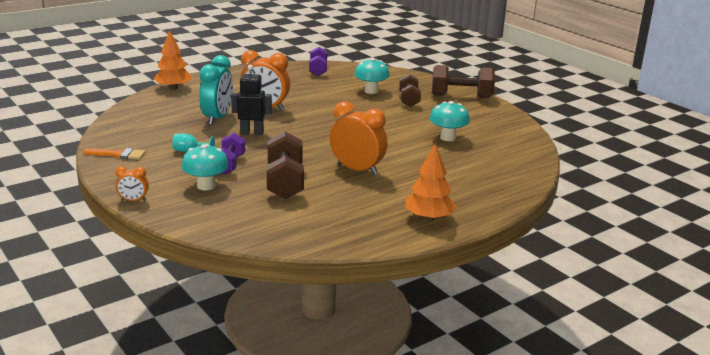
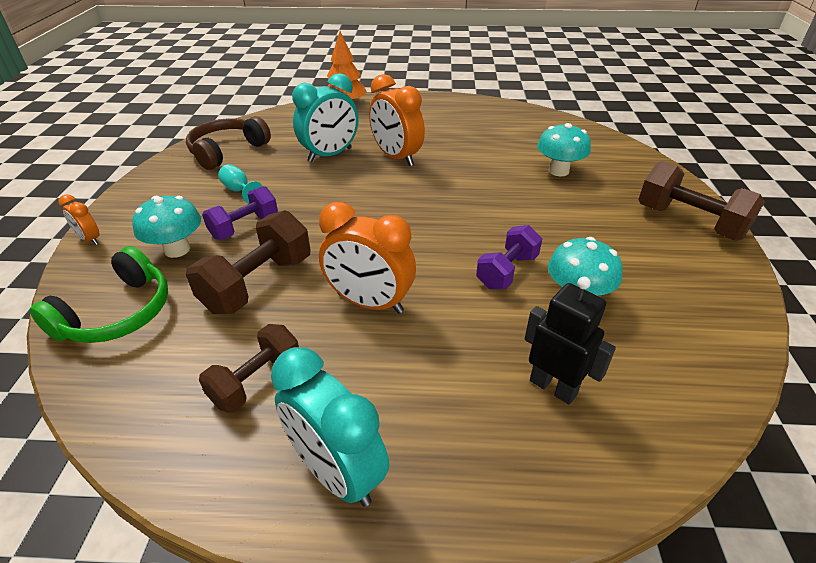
camera: 40 degrees right, 15 degrees up
orange brush [83,148,145,159] -> none
black robot [231,65,272,135] -> black robot moved to [525,277,616,404]
purple dumbbell [309,47,327,76] -> purple dumbbell moved to [476,225,542,289]
orange clock [330,101,388,175] -> orange clock turned 135 degrees clockwise [319,202,416,314]
brown dumbbell [399,74,421,107] -> brown dumbbell moved to [199,324,299,413]
orange tree [405,143,456,221] -> turquoise clock [271,347,389,506]
none -> green headphones [29,246,168,343]
none -> brown headphones [186,116,271,170]

